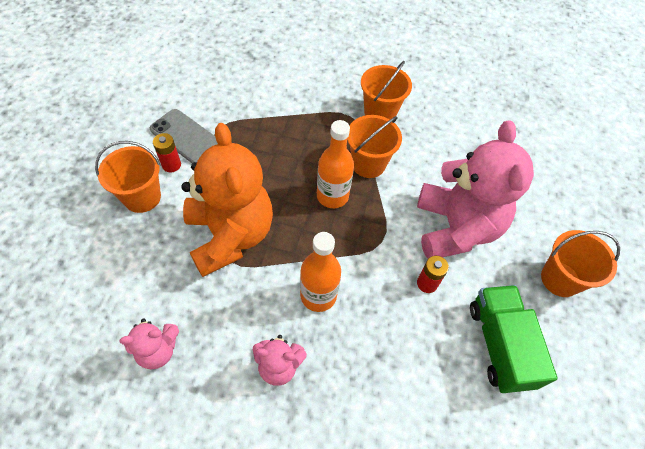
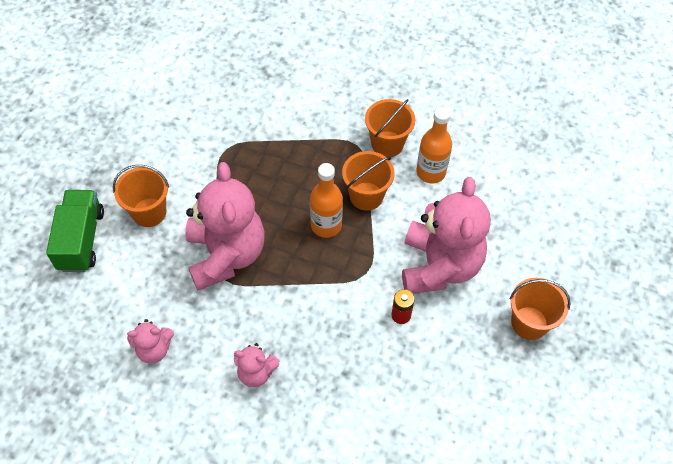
camera: 10 degrees right, 0 degrees up
grey phone [150,109,218,163] -> none
red battery [153,133,181,172] -> none
orange teddy bear [182,123,273,277] -> pink teddy bear [185,162,264,290]
orange bottle [300,232,341,312] -> orange bottle moved to [416,107,452,183]
green truck [470,285,558,393] -> green truck moved to [46,190,104,272]

